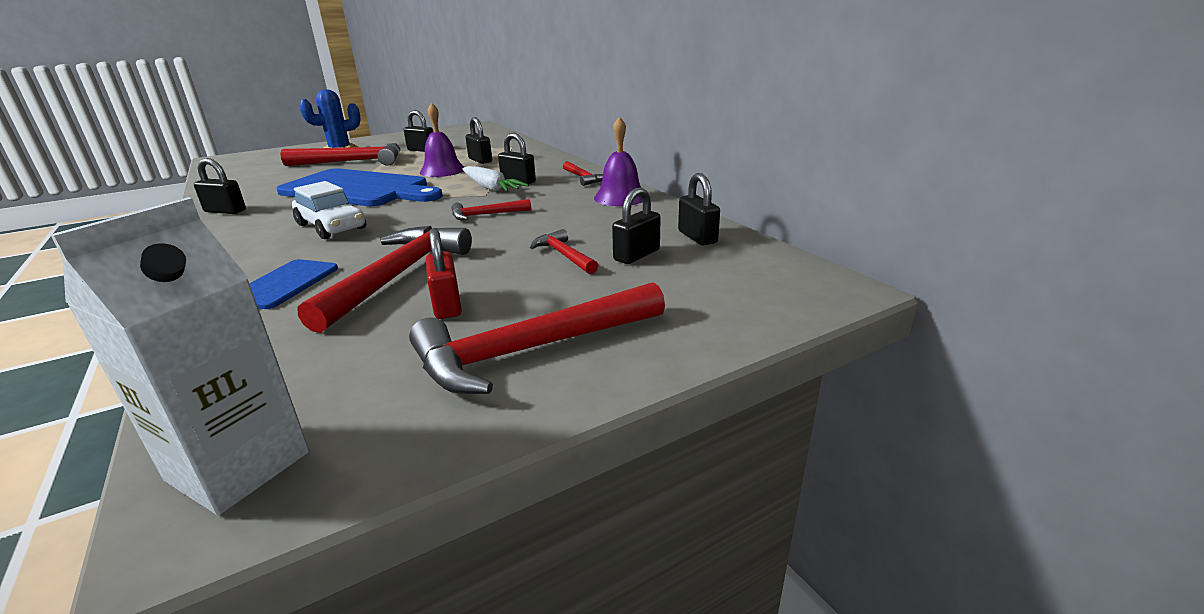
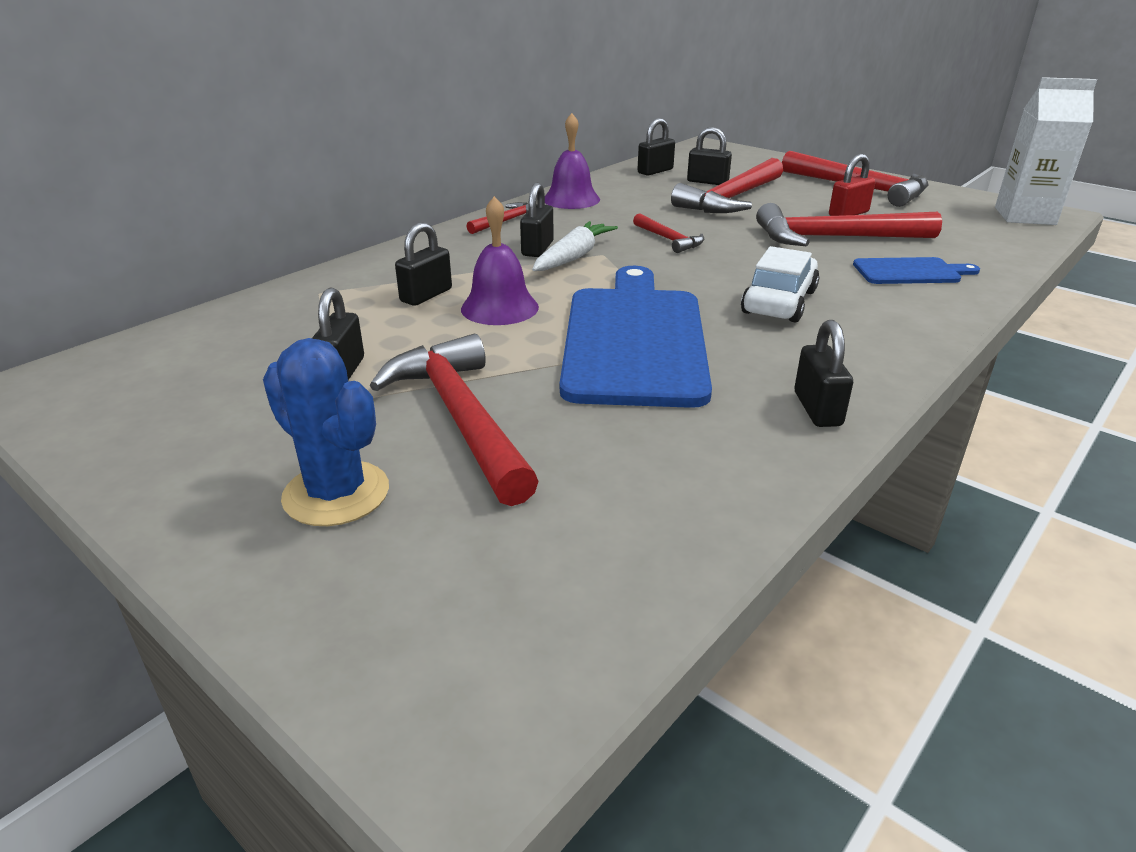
camera: 110 degrees left, 5 degrees up
red hammer [530,229,598,274] -> red hammer [671,158,783,213], size x1.97

